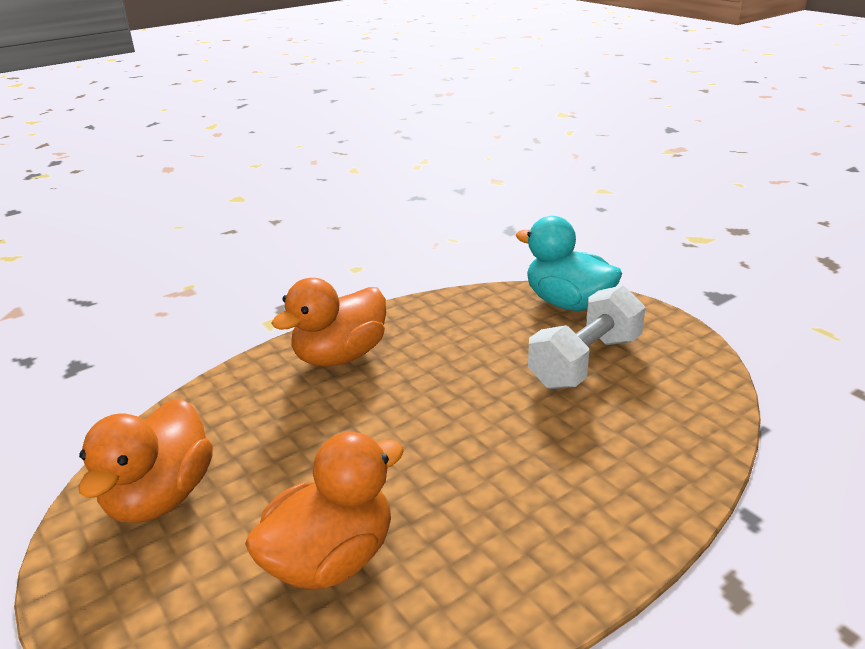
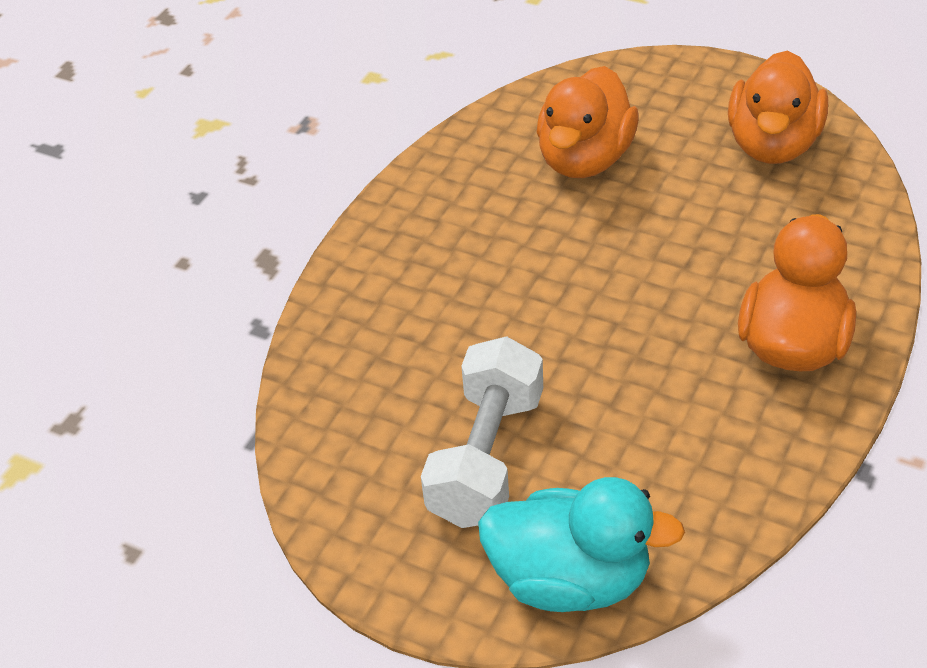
camera: 155 degrees right, 15 degrees up
orange duck [79,398,213,523] -> orange duck turned 150 degrees counterclockwise [728,50,828,164]

